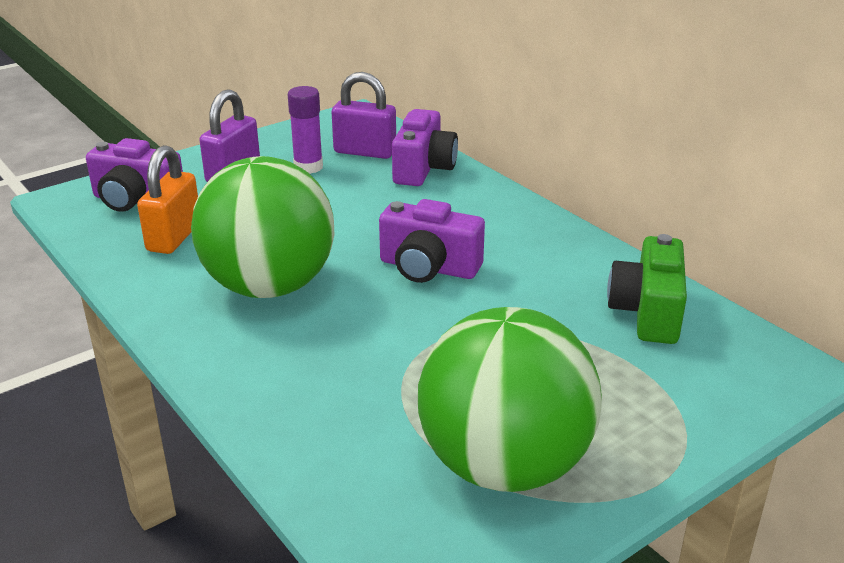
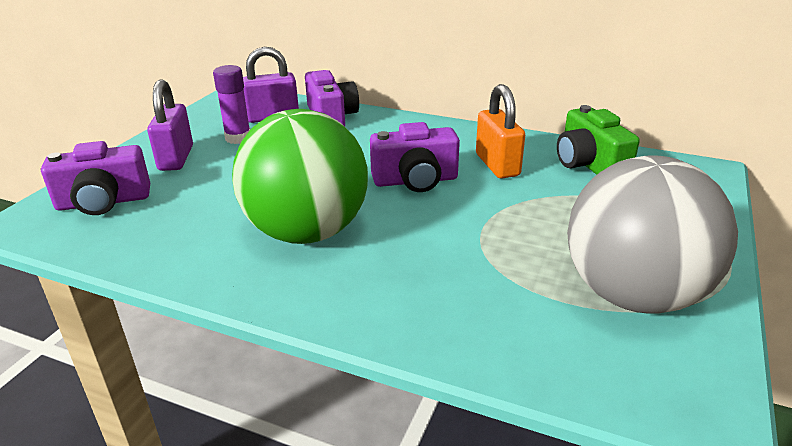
camera: 30 degrees left, 0 degrees up
orange padlock [137,145,198,254] -> orange padlock moved to [476,84,525,178]
green ball [418,307,602,492] -> grey ball [567,155,738,314]

